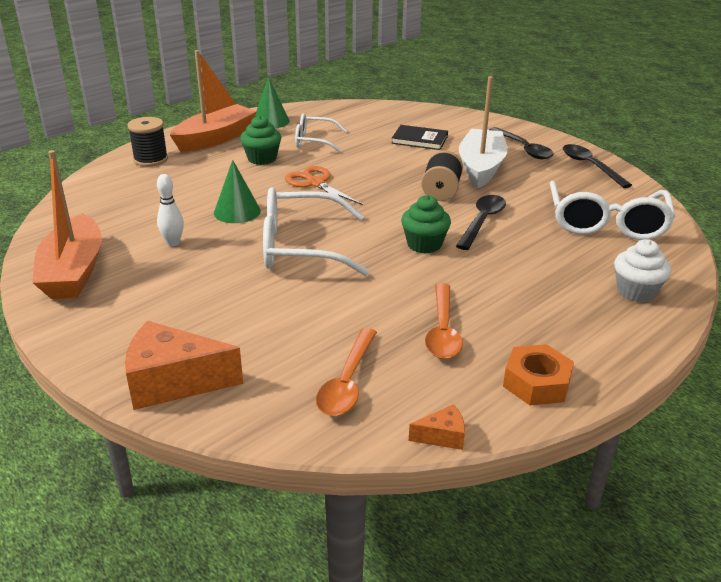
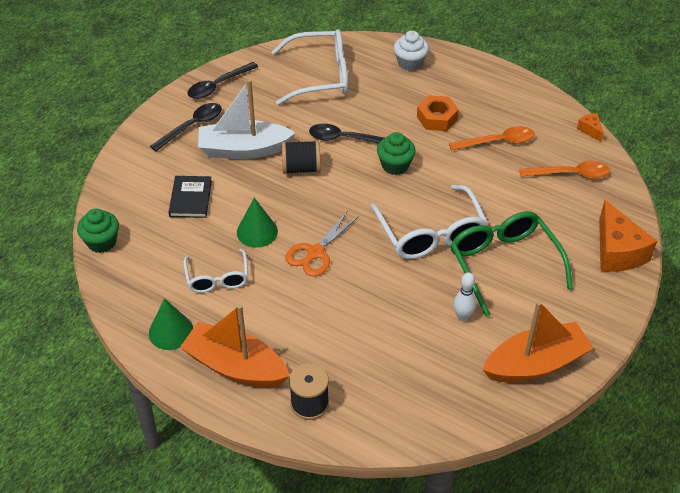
camera: 105 degrees left, 15 degrees up
green cone [214,160,261,223] -> green cone moved to [237,198,278,248]
green cupcake [240,115,281,165] -> green cupcake moved to [77,209,119,253]
orange nut [503,344,574,406] -> orange nut moved to [417,95,459,131]
none -> green glasses [450,211,573,317]

